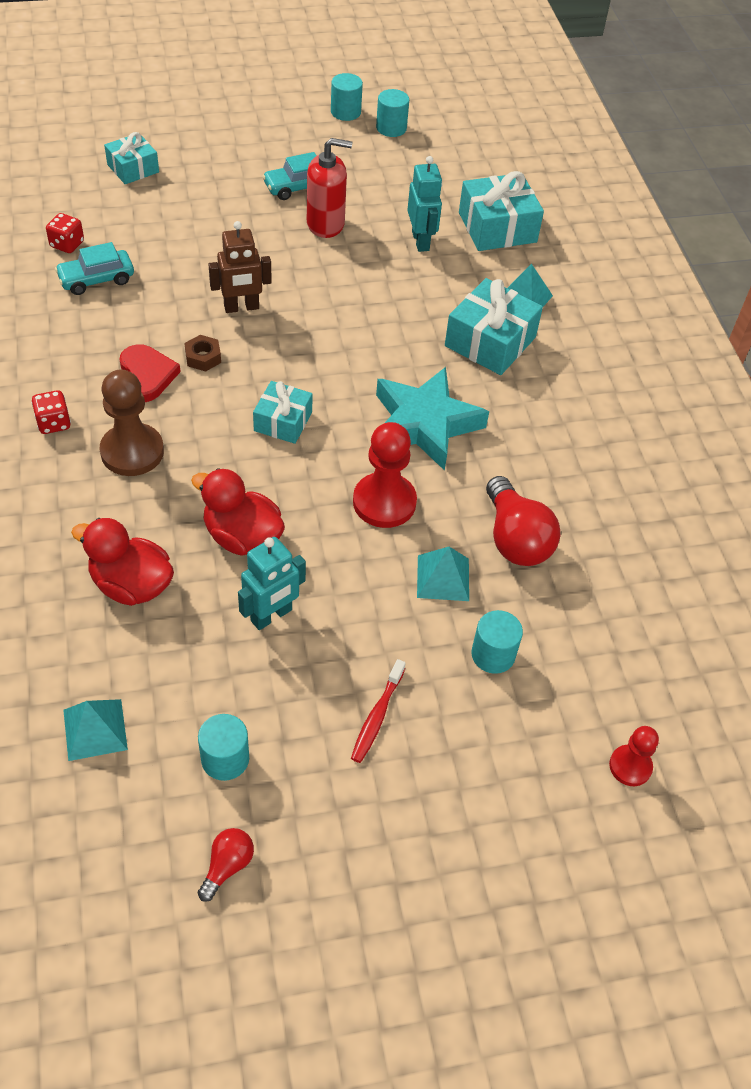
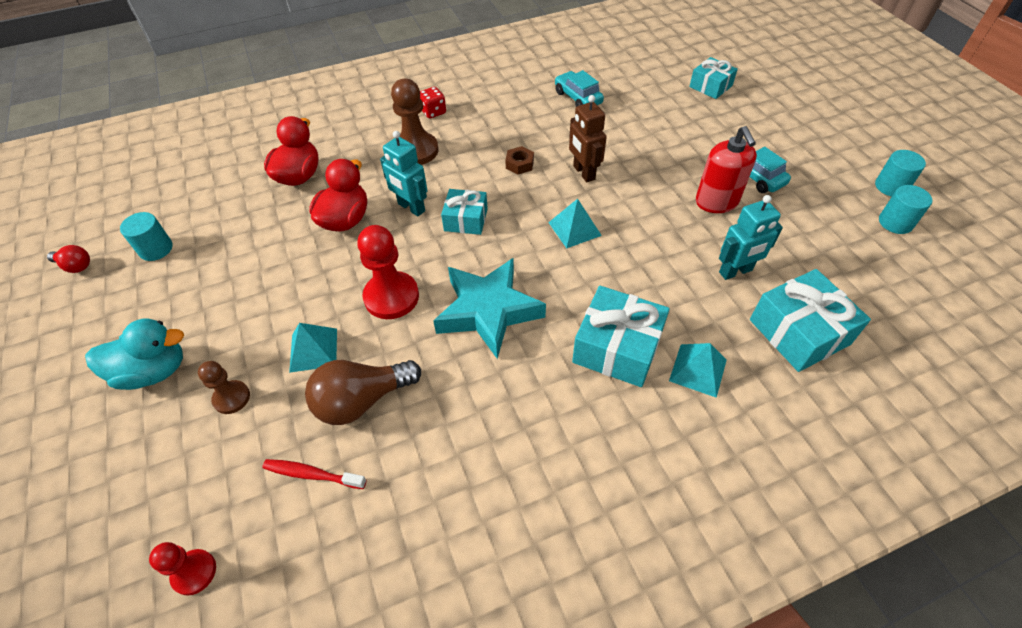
camera: 85 degrees right, 0 degrees up
red dice [46,213,84,253] -> none
turquoise pyramid [63,699,128,761] -> turquoise pyramid moved to [548,199,602,248]
red heart [119,344,181,402] -> none
turquoise robot [238,537,306,630] -> turquoise robot moved to [380,131,427,216]
red toothbrush [351,659,406,763] -> red toothbrush moved to [262,459,366,489]
turquoise cylinder [471,610,523,674] -> brown pawn [198,361,250,414]
red light bulb [486,476,560,566] -> brown light bulb [305,360,421,425]
red pawn [609,726,659,786] -> red pawn moved to [149,542,216,596]
none -> turquoise duck [85,318,184,390]

